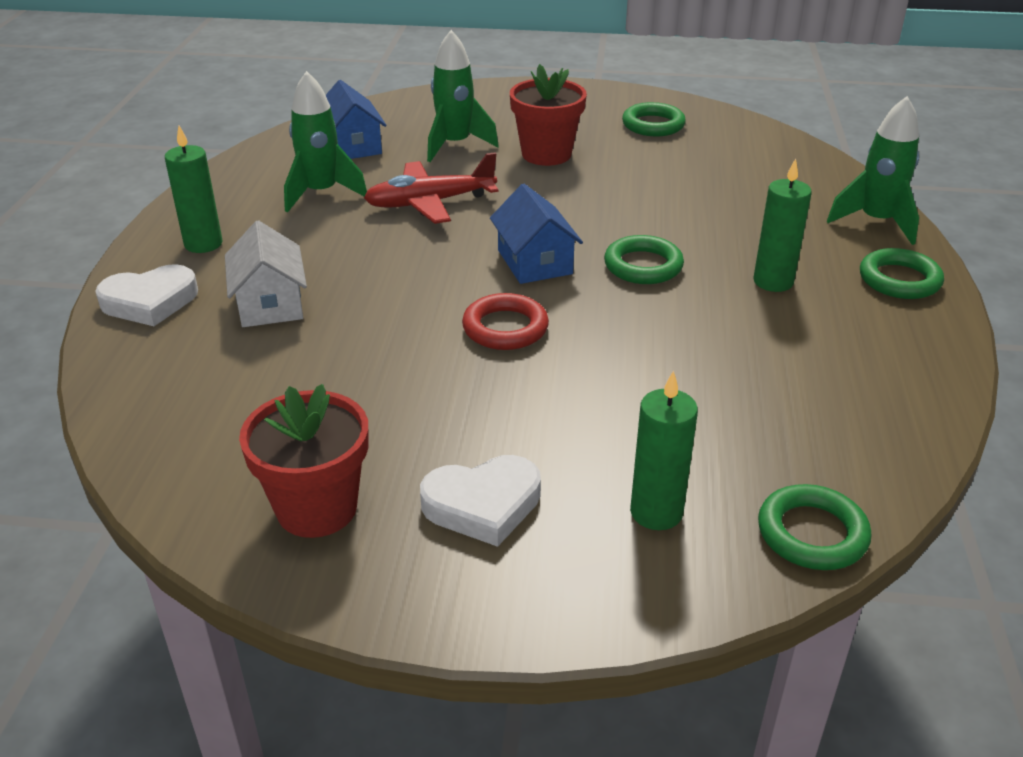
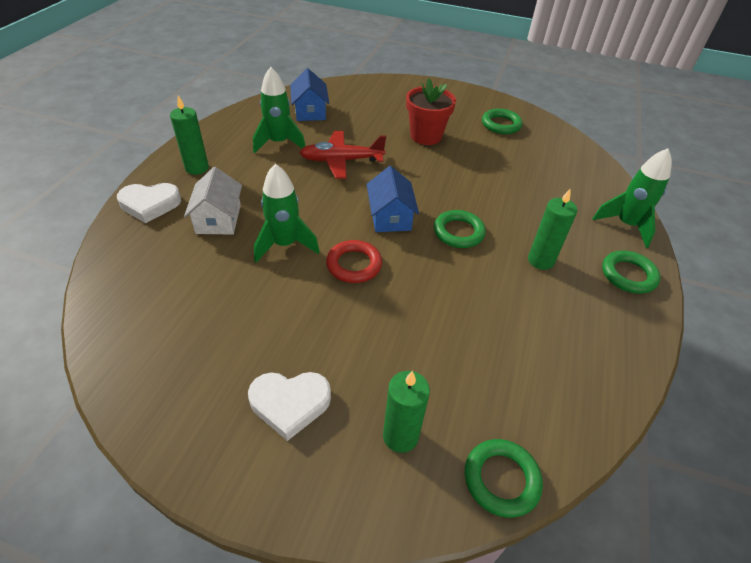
camera: 10 degrees right, 10 degrees up
red flower pot [239,384,369,538] -> none
green rocket [427,30,499,162] -> green rocket moved to [254,164,320,262]

